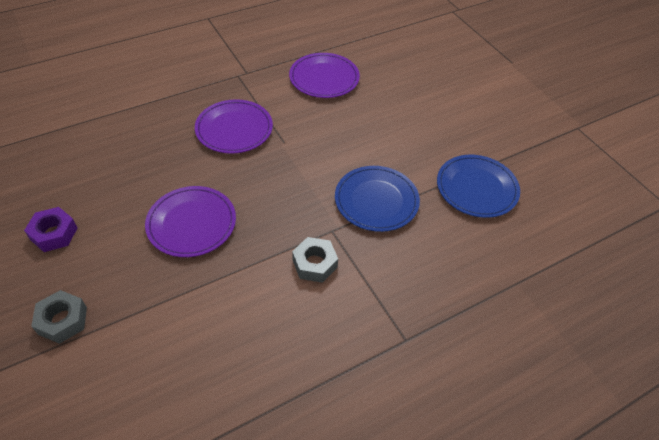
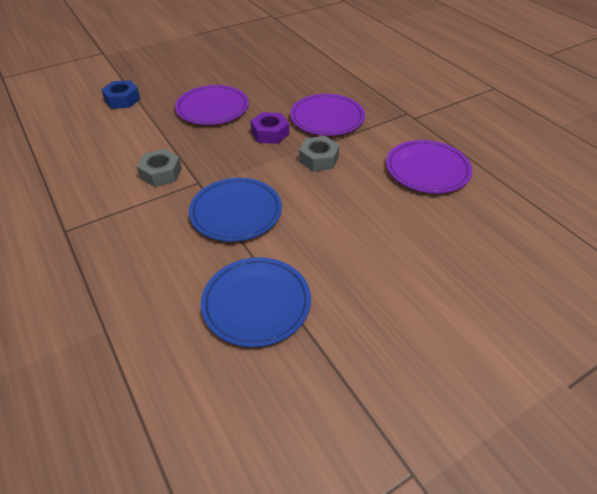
camera: 90 degrees right, 5 degrees down
purple nut [24,207,78,252] -> purple nut moved to [251,112,289,144]
grey nut [31,290,87,344] -> grey nut moved to [299,136,339,171]
none -> blue nut [101,80,140,109]

